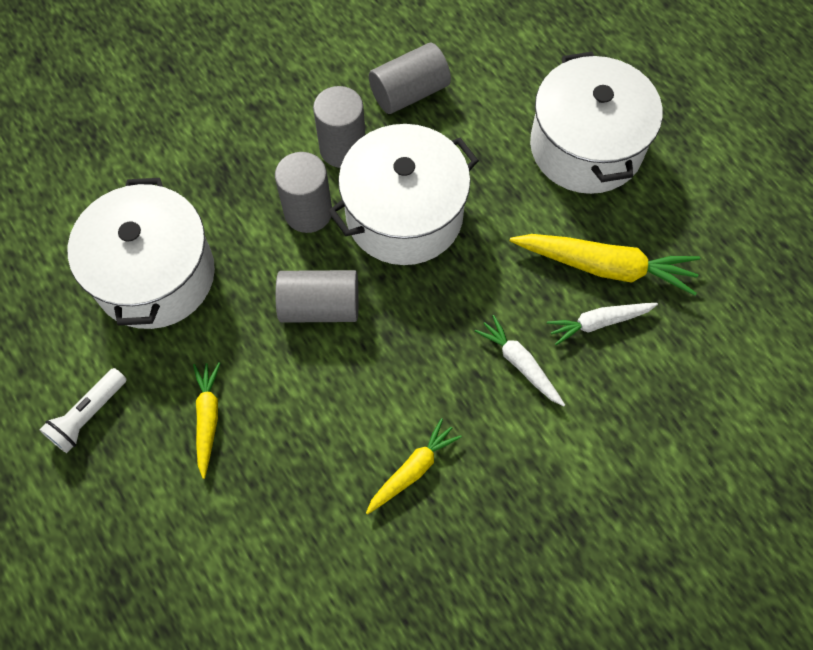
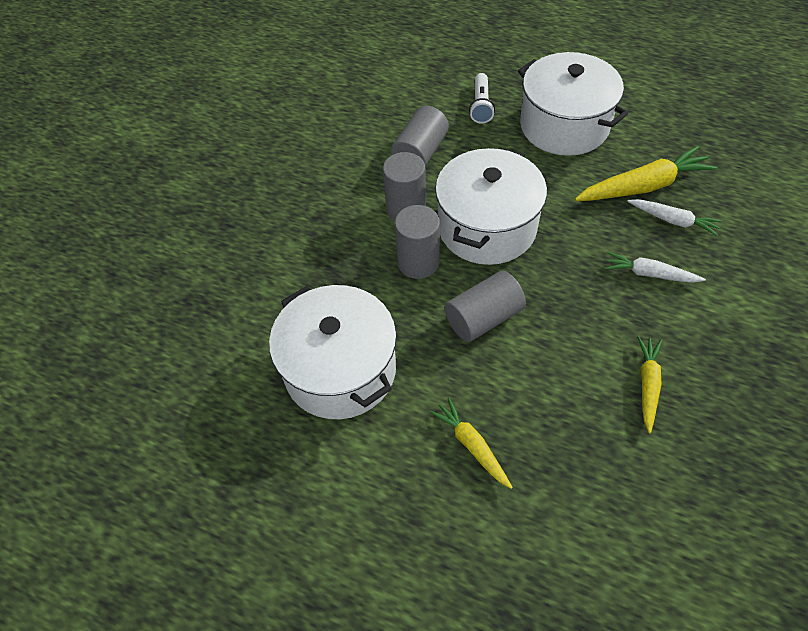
camera: 30 degrees left, 10 degrees down
white flashlight [40,368,127,453] -> white flashlight moved to [469,73,495,124]
white carrot [547,303,658,345] -> white carrot turned 105 degrees counterclockwise [627,199,722,236]

